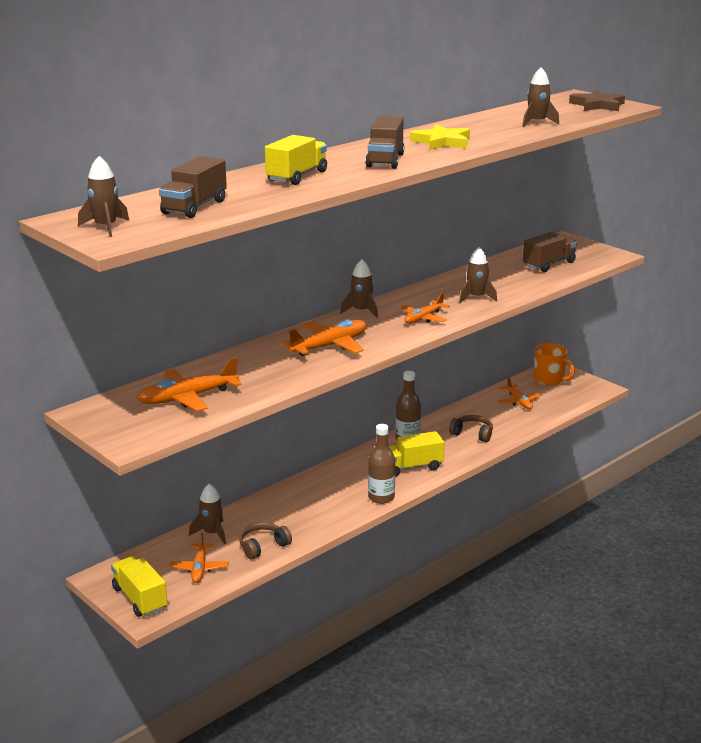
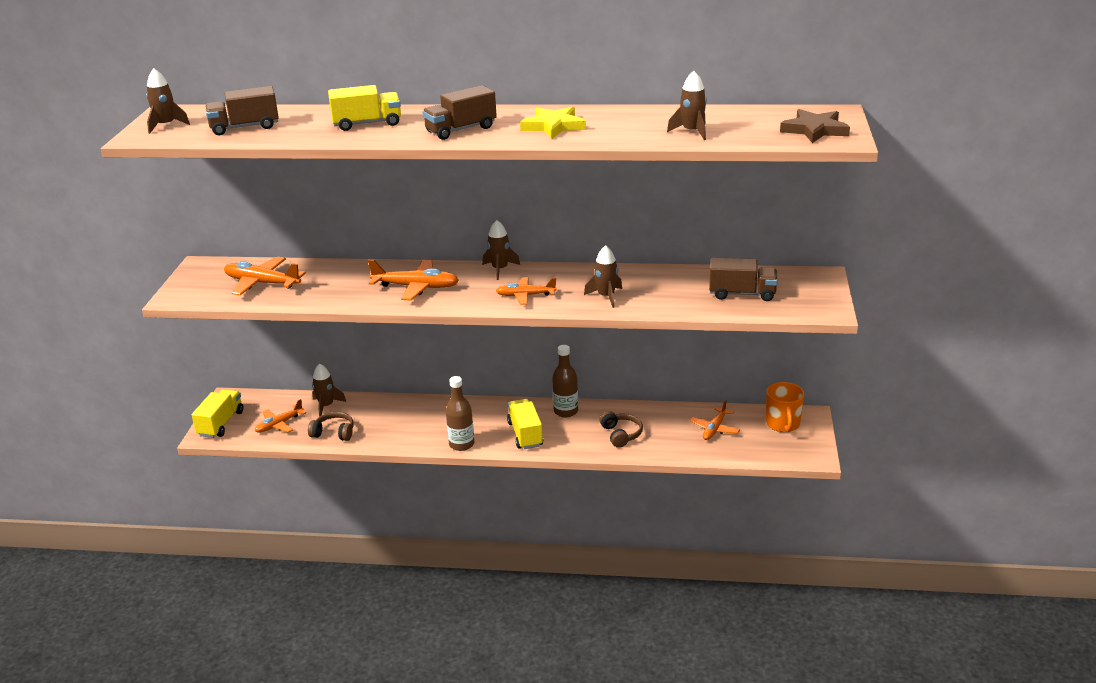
camera: 50 degrees right, 5 degrees up
yellow truck [389,431,444,477] -> yellow truck turned 45 degrees clockwise [507,399,543,449]

